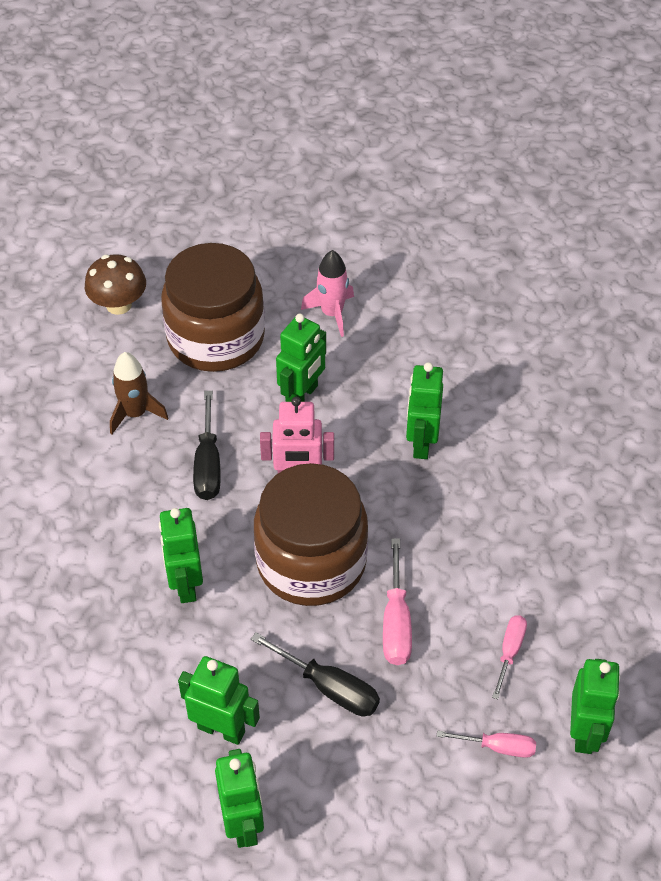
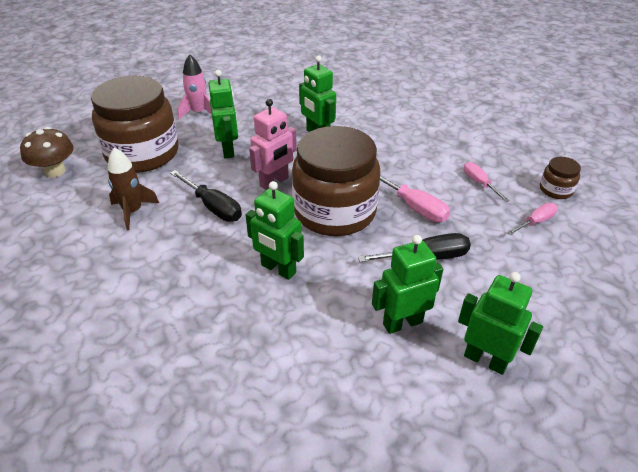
camera: 45 degrees left, 10 degrees down
green robot [570,659,620,754] -> brown jar [540,157,581,199]

